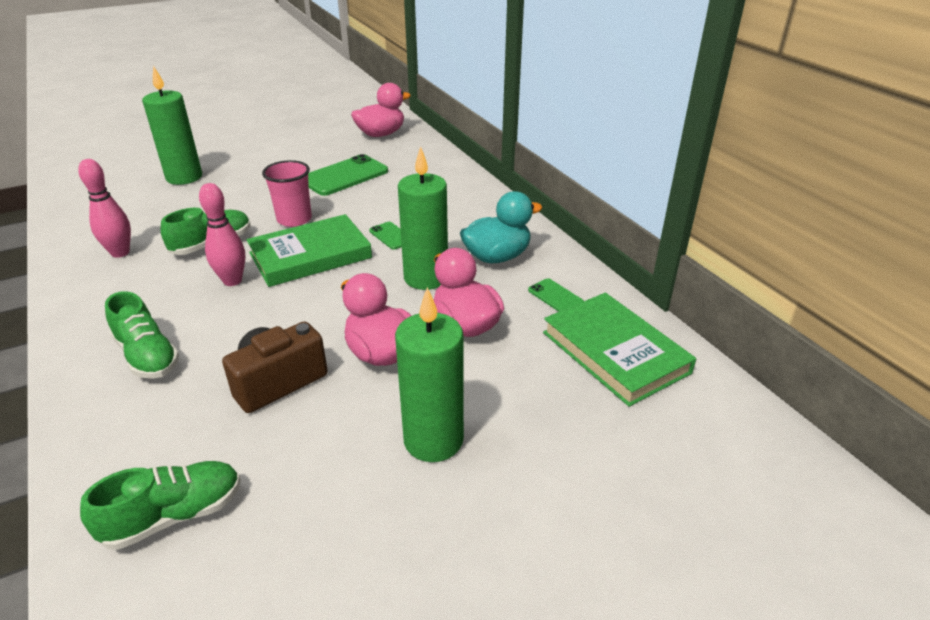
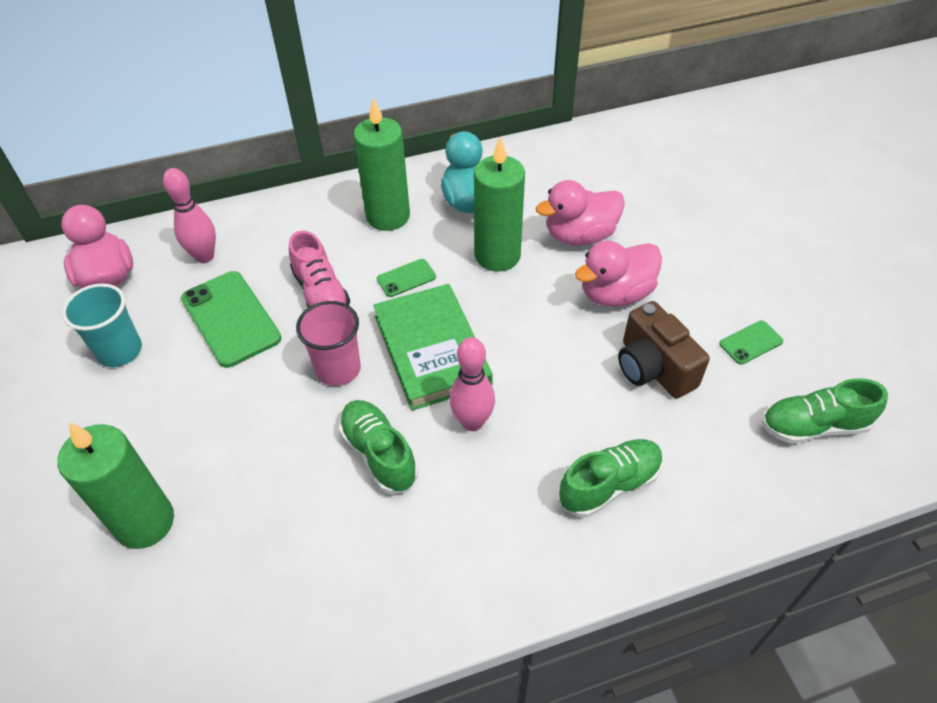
camera: 80 degrees left, 15 degrees up
pink bowling pin [78,159,131,258] -> pink bowling pin moved to [163,168,216,263]
green shoe [80,461,241,550] -> green shoe turned 75 degrees counterclockwise [762,378,888,444]
green candle [395,287,464,462] -> green candle moved to [353,97,410,231]
green phone [528,278,584,312] -> green phone moved to [719,321,783,365]
green book [543,293,696,407] -> none
none -> turquoise cup [62,283,142,367]
none -> pink shoe [289,230,350,308]

